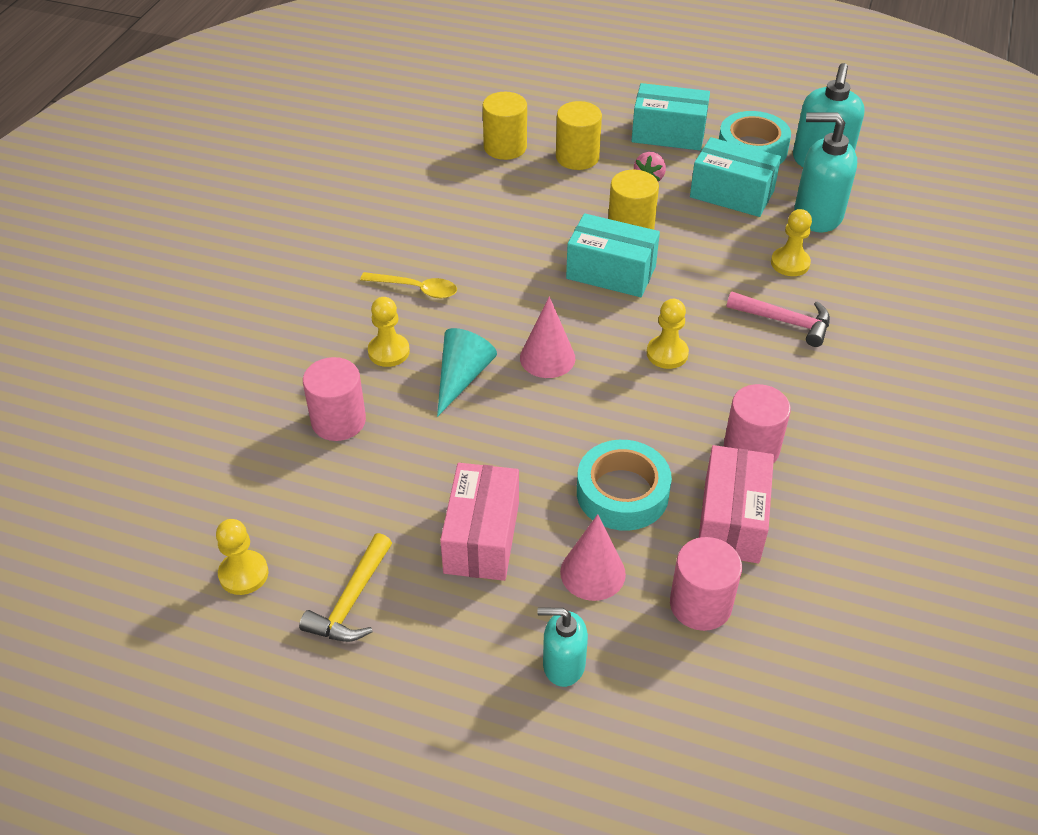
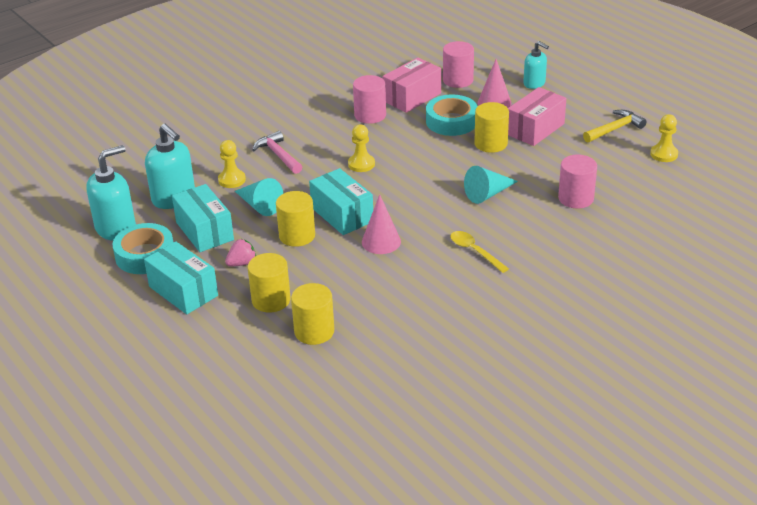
camera: 145 degrees left, 10 degrees down
yellow pawn [368,297,410,367] -> none
pink cone [520,296,575,378] -> pink cone moved to [362,194,401,254]
none -> turquoise cone [235,178,283,216]
none -> yellow cylinder [474,102,509,153]

